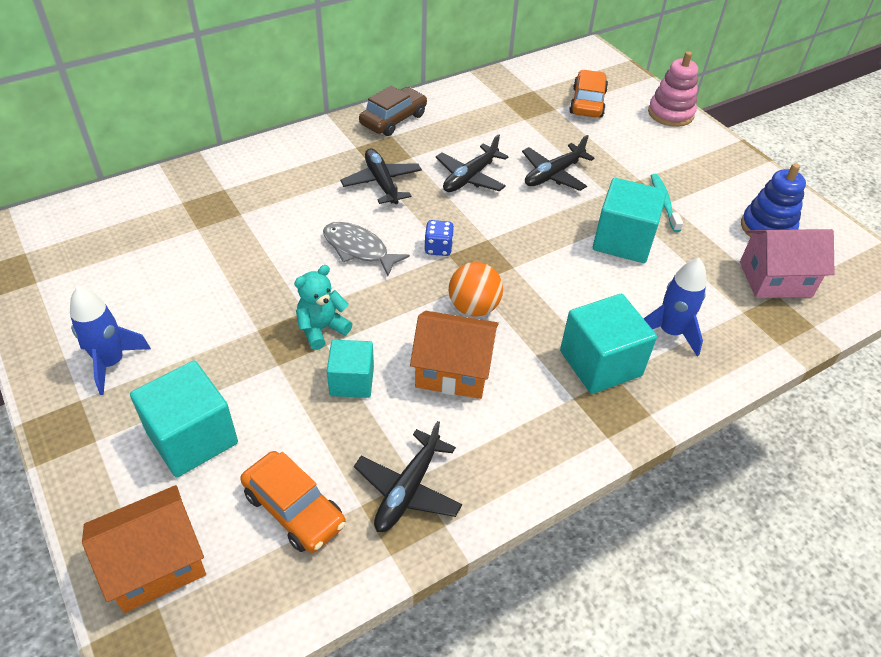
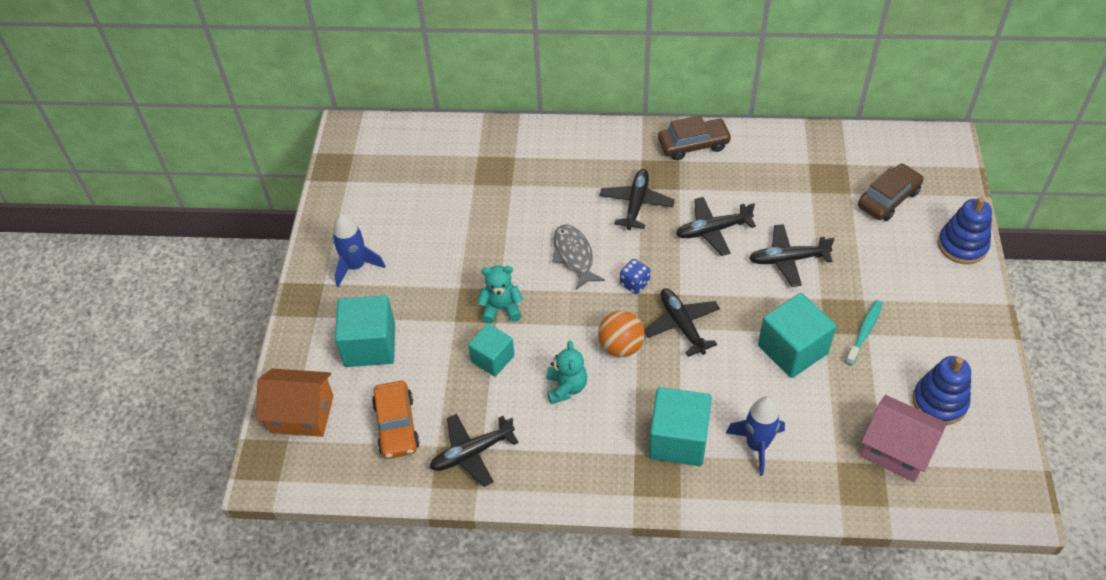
camera: 40 degrees right, 5 degrees up
orange house [410,311,498,399] -> turquoise teddy bear [546,341,587,404]
orange car [569,70,608,118] -> brown car [858,164,924,221]
pink stacking toy [648,51,698,127] -> blue stacking toy [938,197,992,264]
none -> black plane [644,288,720,357]

